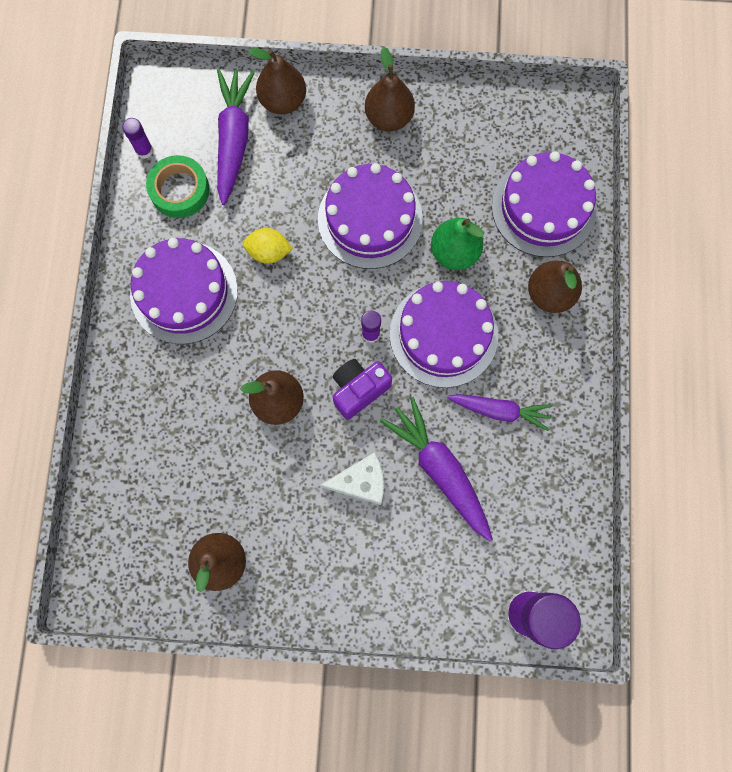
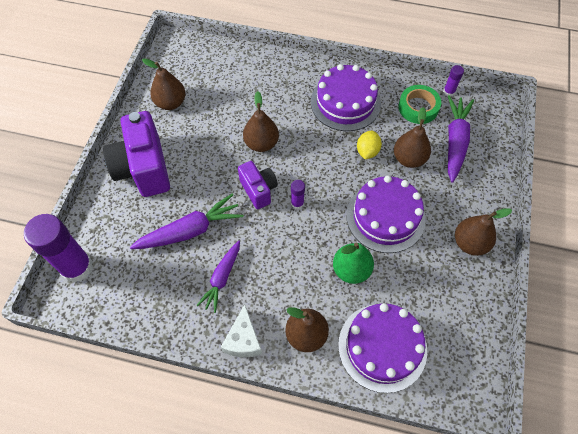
camera: 100 degrees right, 15 degrees down
purple carrot [217,69,255,205] -> purple carrot turned 90 degrees counterclockwise [448,95,474,182]
brown pear [248,48,306,114] -> brown pear moved to [394,107,431,168]
white cheese [320,452,384,505] -> white cheese moved to [221,304,262,357]
purple cake [390,281,498,388] -> none
none -> purple camera [103,111,170,197]

